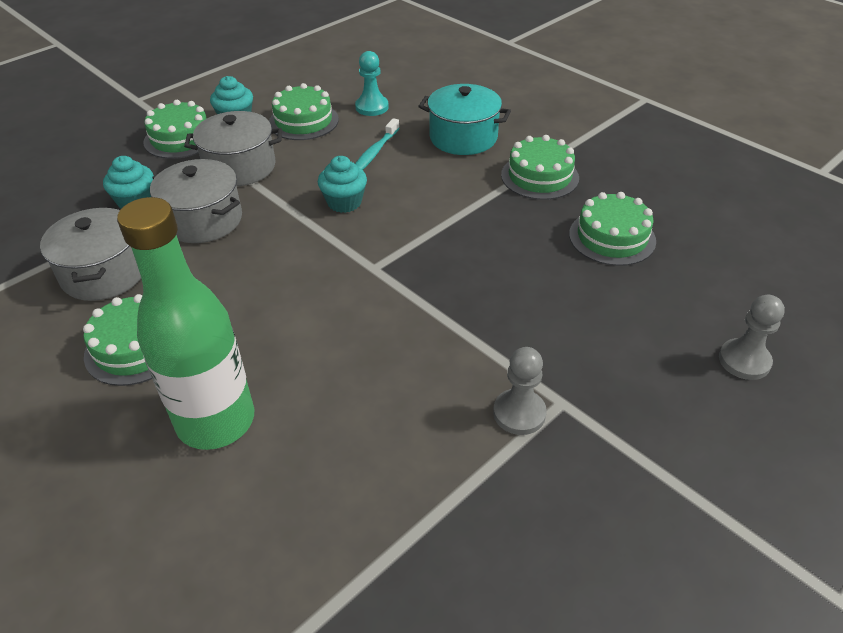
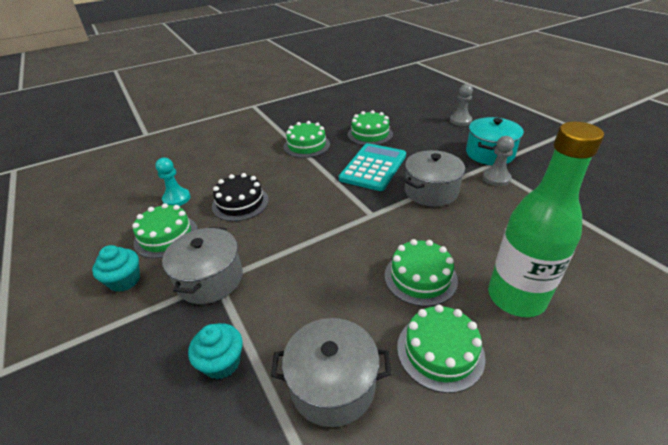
camera: 75 degrees left, 5 degrees down
green cake [144,100,207,159] -> green cake moved to [385,239,458,307]
grey pot [150,159,242,243] -> grey pot moved to [404,150,465,207]
turquoise cupcake [318,156,367,213] -> none
turquoise toothbrush [355,118,400,170] -> black cake [212,173,269,221]
turquoise pot [418,84,511,155] -> turquoise pot moved to [466,117,524,165]
none -> turquoise calculator [339,143,406,191]

